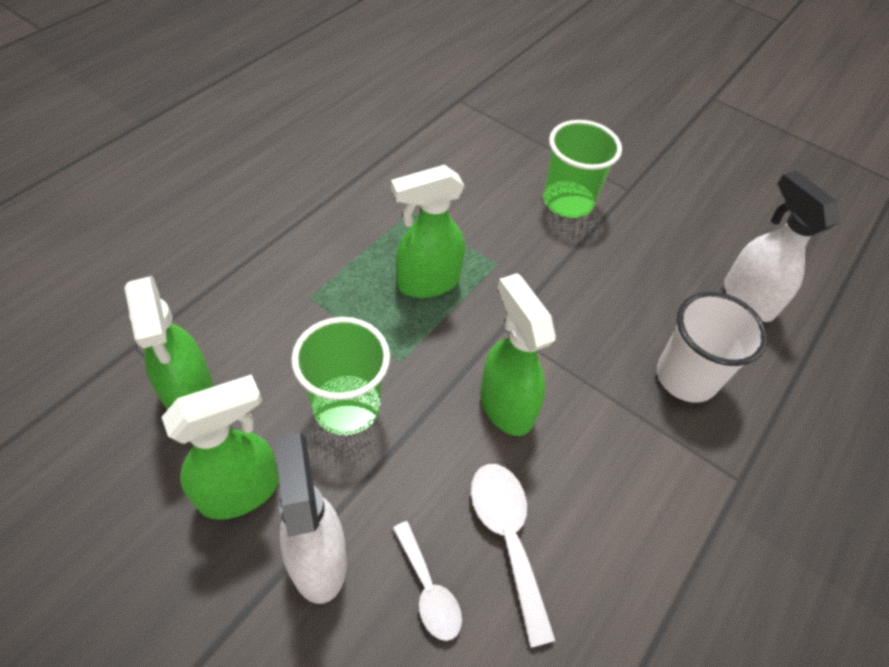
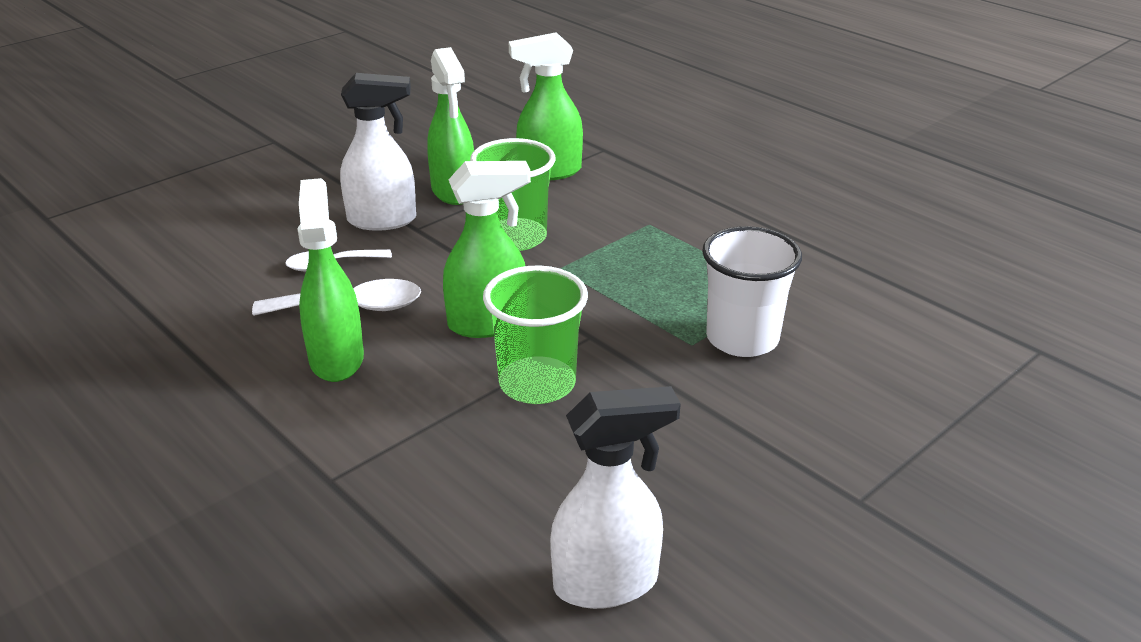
camera: 105 degrees right, 20 degrees down
green spray bottle [391,165,465,298] -> green spray bottle moved to [298,178,364,382]
green cup [543,120,622,218] -> green cup moved to [483,265,588,404]
white cup [657,291,768,403] -> white cup moved to [702,226,802,357]

